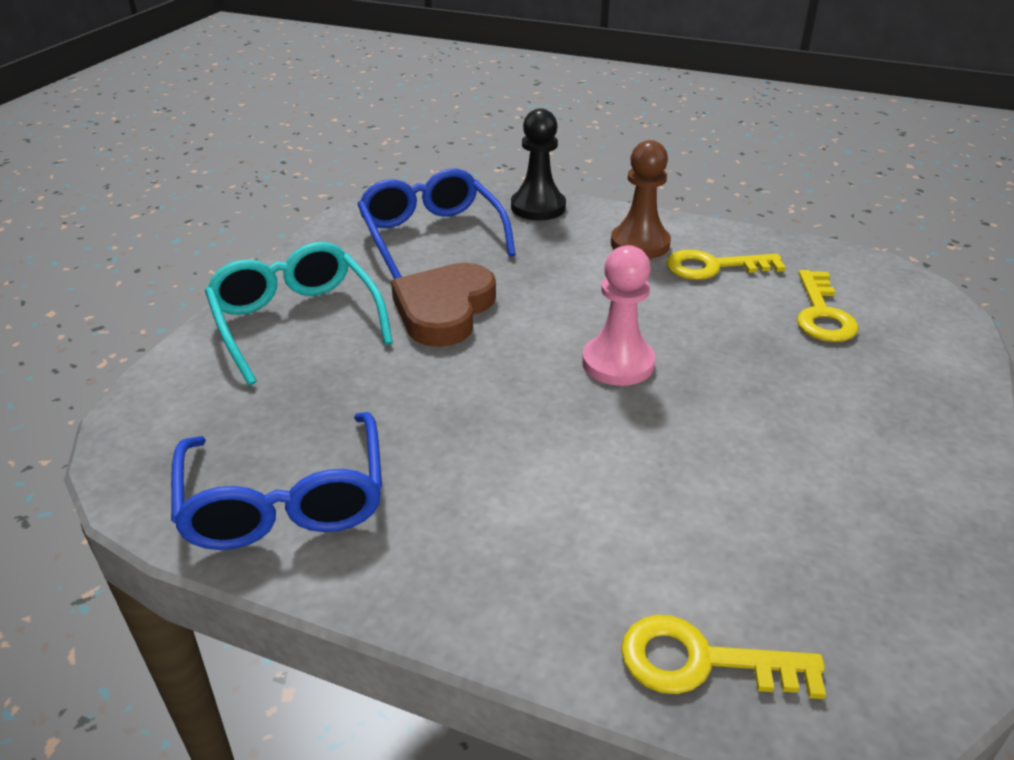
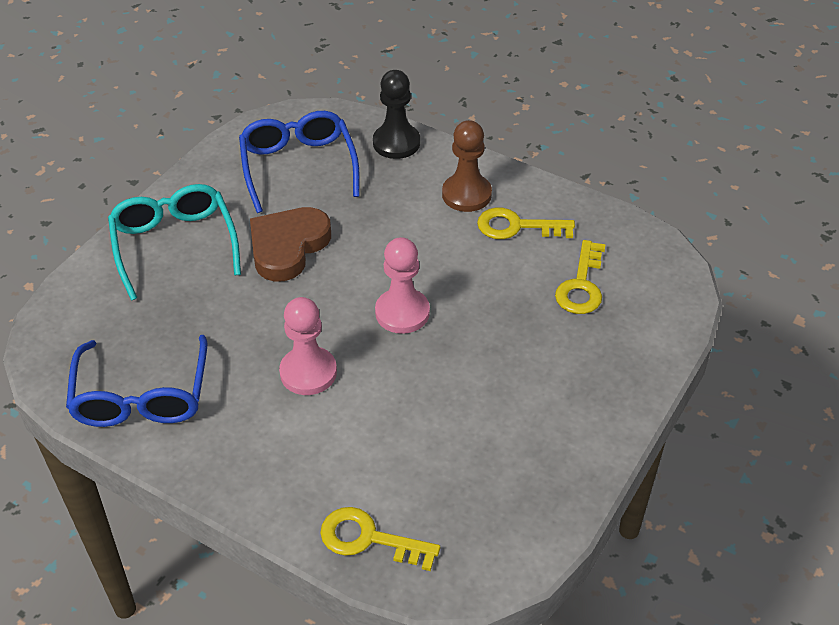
camera: 10 degrees right, 10 degrees up
none -> pink pawn [279,297,337,395]

